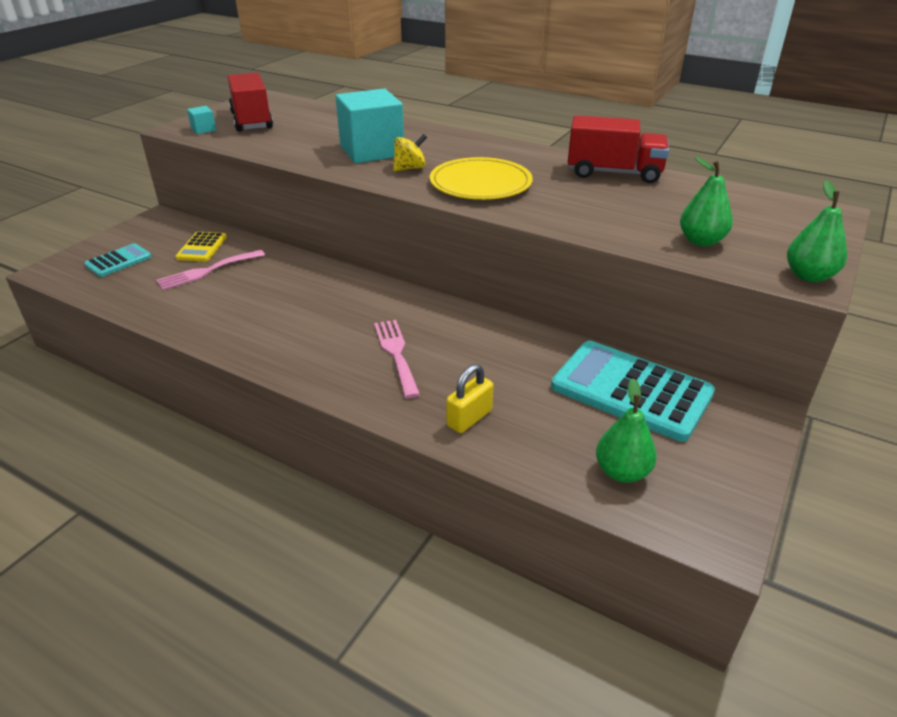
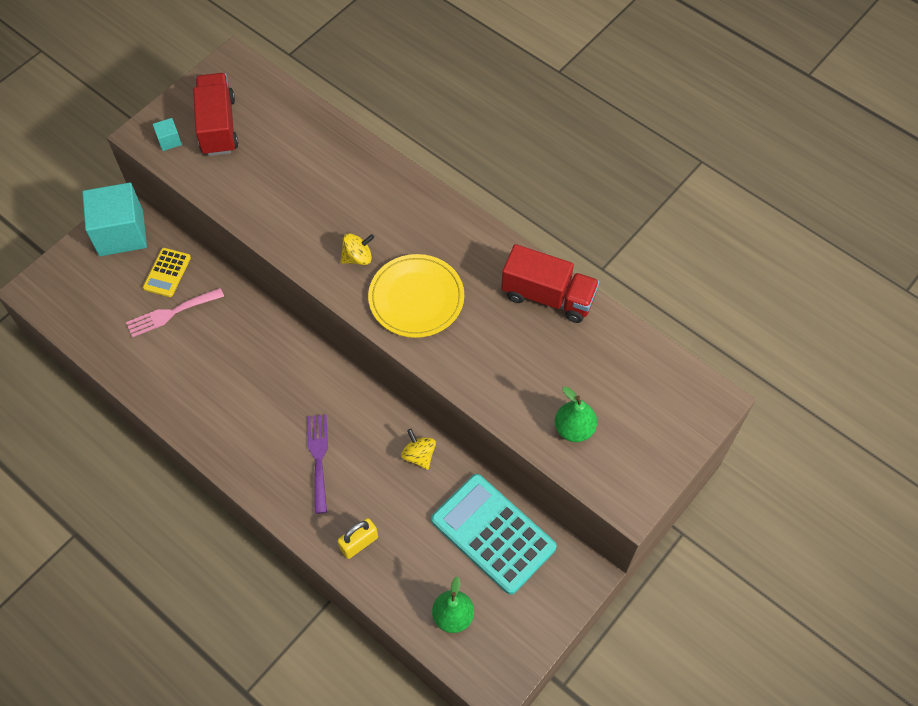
camera: 10 degrees right, 25 degrees up
turquoise calculator [84,243,152,277] -> none
turquoise cube [335,88,404,163] -> turquoise cube moved to [82,183,147,256]
pink fork [374,320,420,398] -> purple fork [307,415,328,514]
green pear [787,180,847,282] -> none
none -> yellow spinning top [401,429,436,470]

